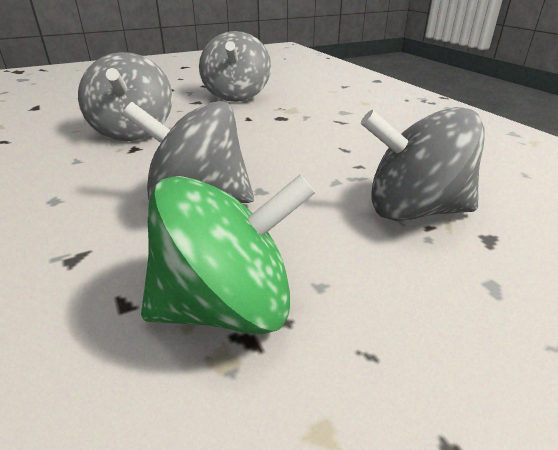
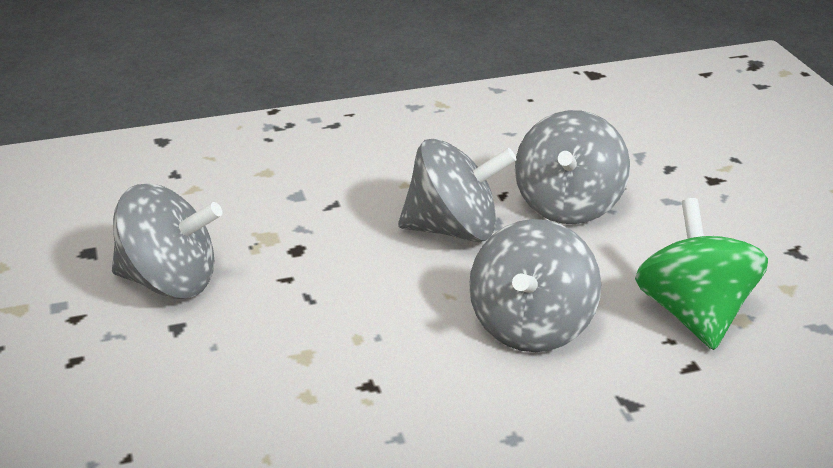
camera: 80 degrees left, 0 degrees up
grey spinning top [78,52,172,141] -> grey spinning top moved to [398,138,517,242]

